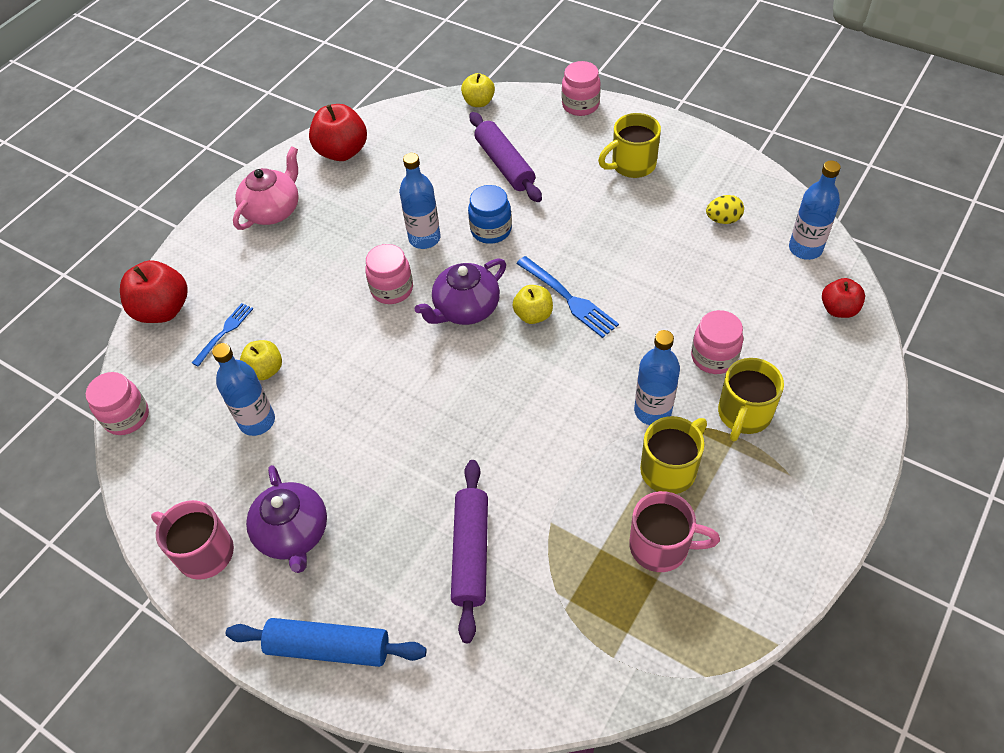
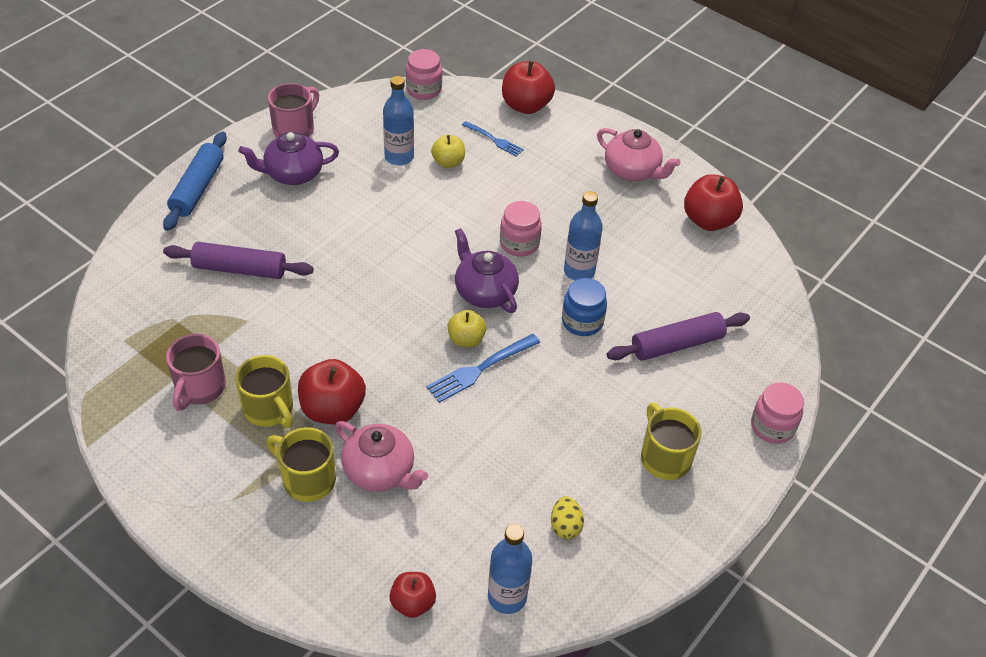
camera: 90 degrees right, 5 degrees down
yellow apple [461,73,495,107] -> none
blue bottle [634,330,680,425] -> red apple [298,359,366,424]
pink jar [691,310,743,374] -> pink teapot [335,421,428,492]

